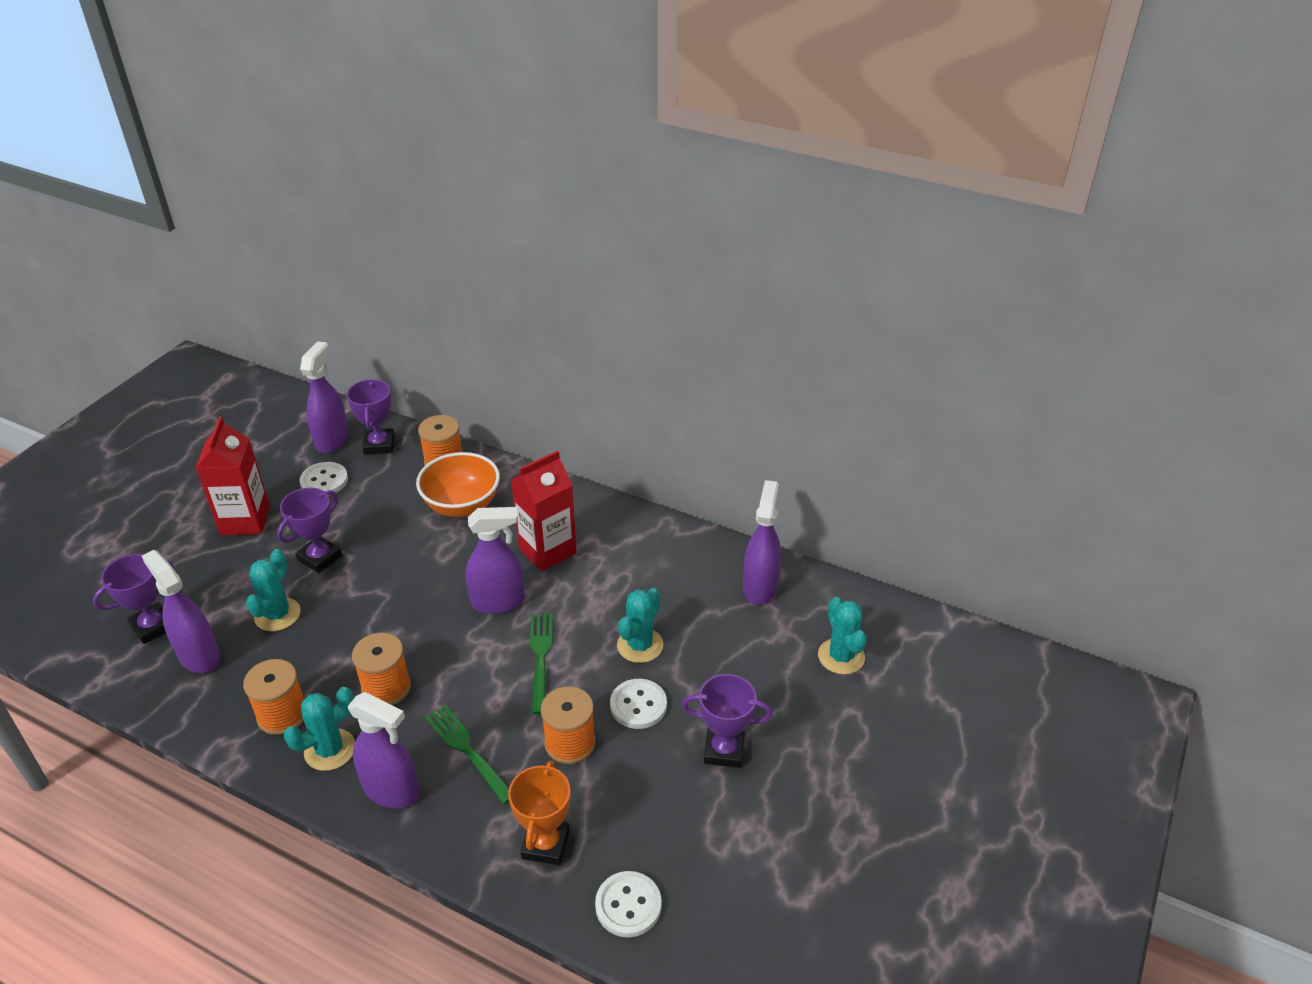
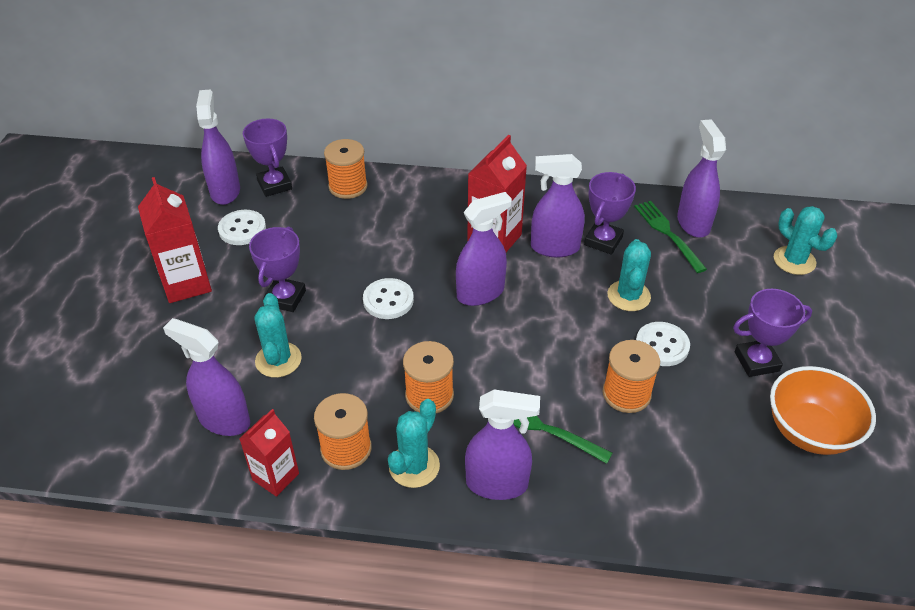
camera: 20 degrees left, 5 degrees up
purple trophy [93,554,174,644] -> purple trophy moved to [584,172,636,255]
orange bowl [416,452,500,517] -> orange bowl moved to [770,366,876,455]
orange trophy [508,760,571,865] -> none
green fork [530,613,553,714] -> green fork moved to [634,201,707,273]
white button [595,871,662,937] -> white button moved to [363,278,414,319]
none -> red carton [239,409,299,497]
none -> purple spray bottle [531,154,585,258]

